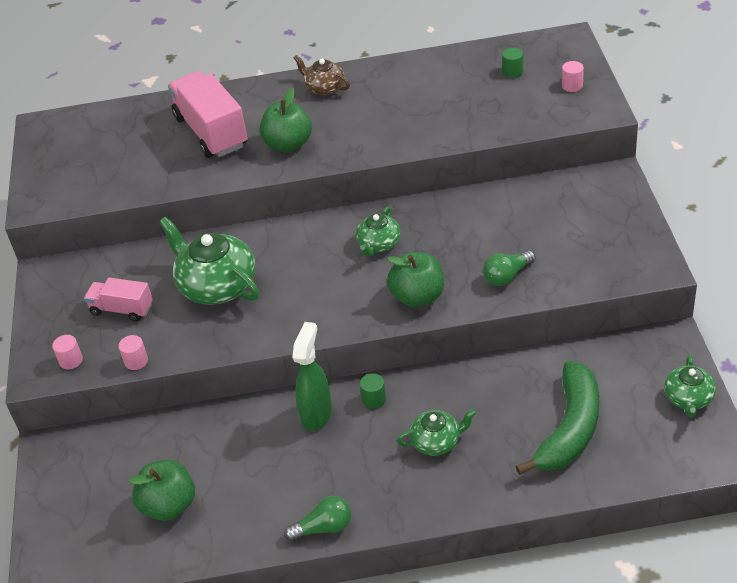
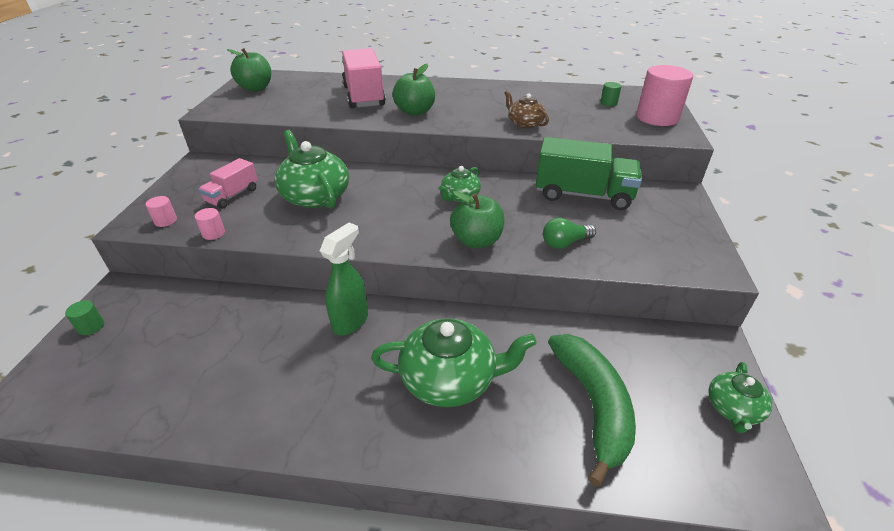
camera: 10 degrees right, 5 degrees down
pink truck [84,278,153,321] -> pink truck turned 90 degrees counterclockwise [198,158,258,209]
green apple [129,460,195,521] -> green apple moved to [226,48,271,92]
green light bulb [284,496,351,541] -> none
brown teapot [294,55,350,95] -> brown teapot moved to [504,91,549,129]
green cylinder [360,373,386,408] -> green cylinder moved to [65,300,104,335]
green teapot [397,408,477,456] -> green teapot [371,318,537,407], size x1.79
green banana [515,361,599,475] -> green banana turned 45 degrees counterclockwise [548,334,636,487]
pink cylinder [562,61,584,92] -> pink cylinder [636,65,693,126], size x2.32
none -> green truck [536,137,642,210]

